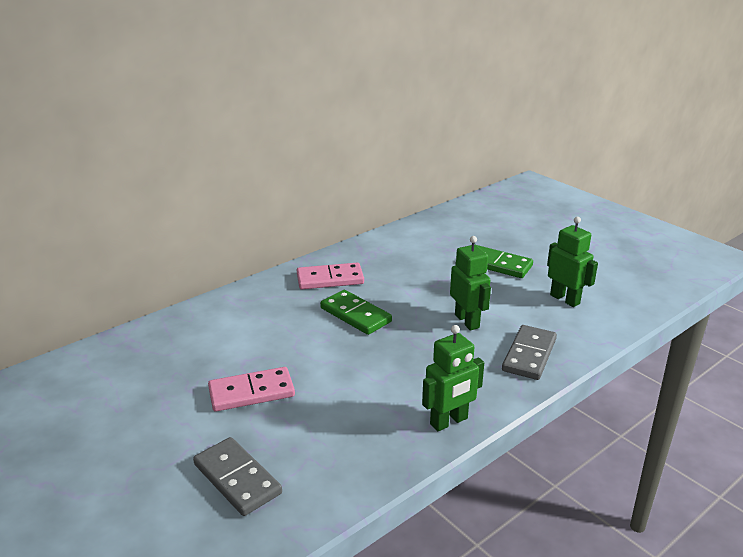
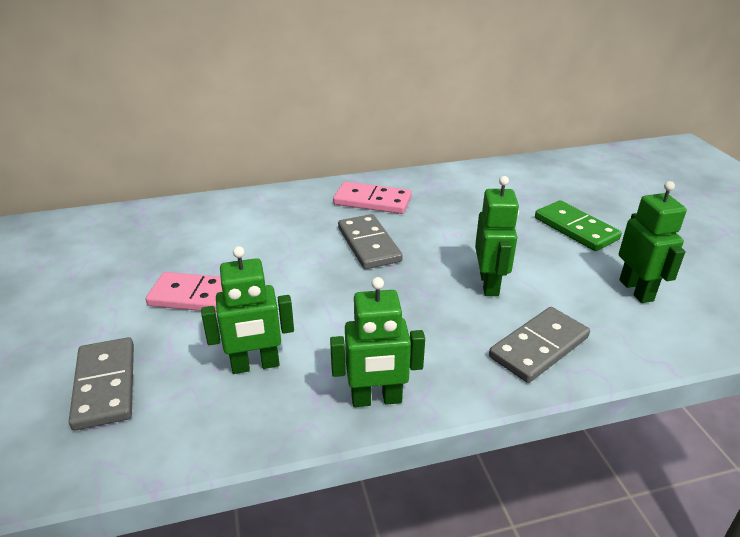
camera: 25 degrees right, 5 degrees up
green domino [320,290,392,335] -> grey domino [338,214,403,269]
none -> green robot [201,246,294,374]

